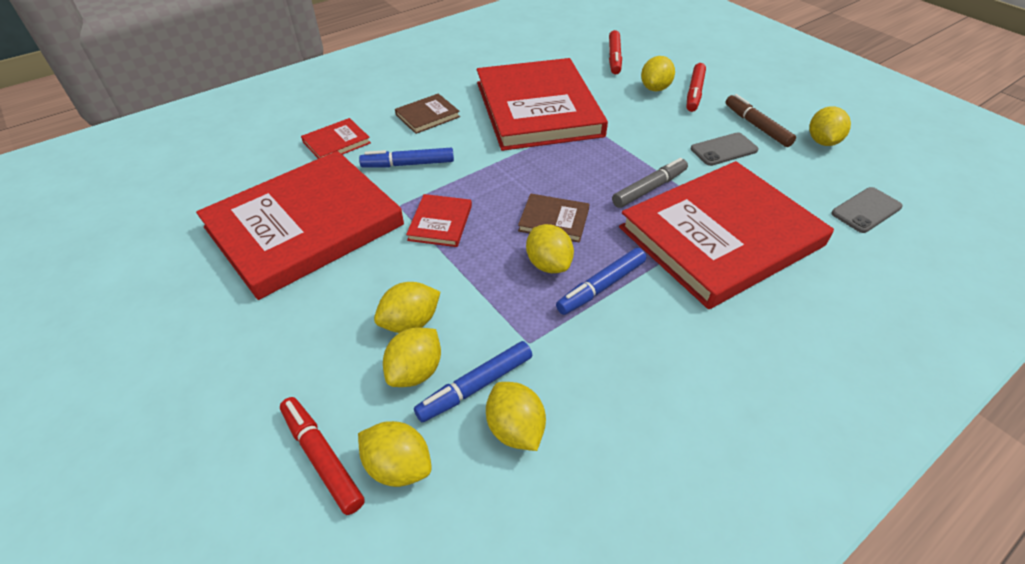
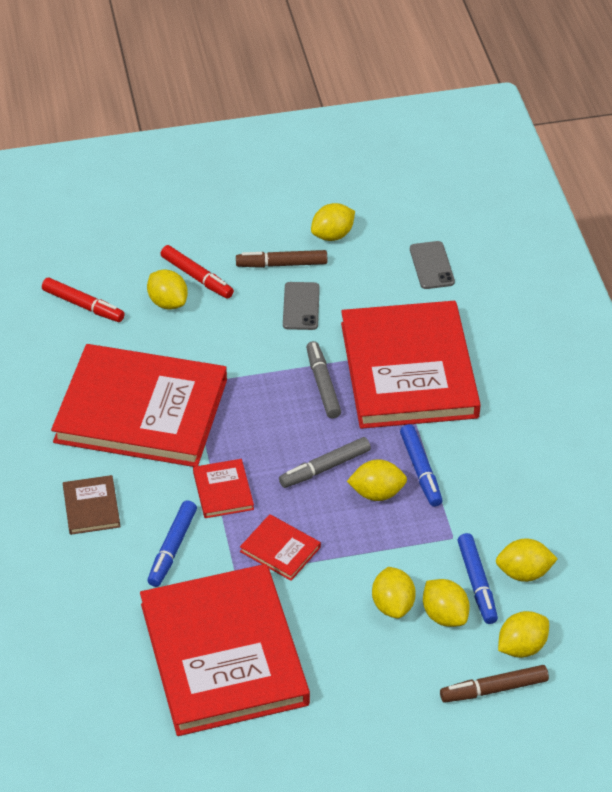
camera: 65 degrees left, 0 degrees up
red marker [280,397,365,515] -> brown marker [440,665,549,703]
red book [301,118,371,159] -> red book moved to [193,459,254,518]
brown book [518,194,590,243] -> grey marker [279,437,371,488]
yellow lemon [809,106,851,146] -> yellow lemon turned 75 degrees counterclockwise [311,203,355,241]

